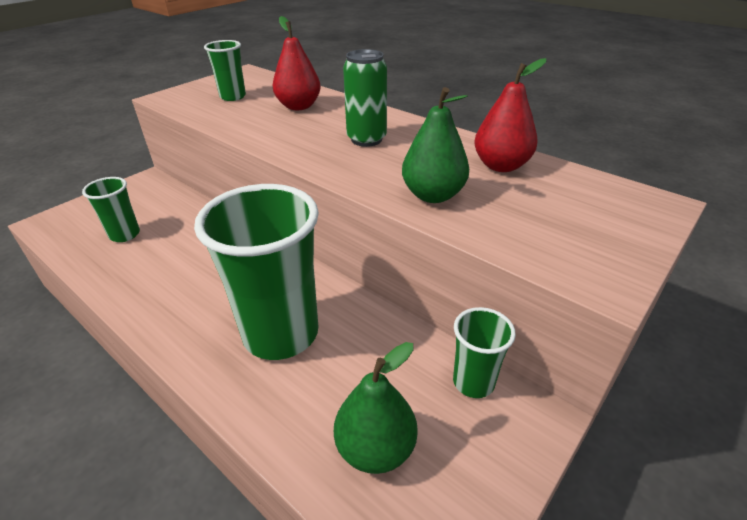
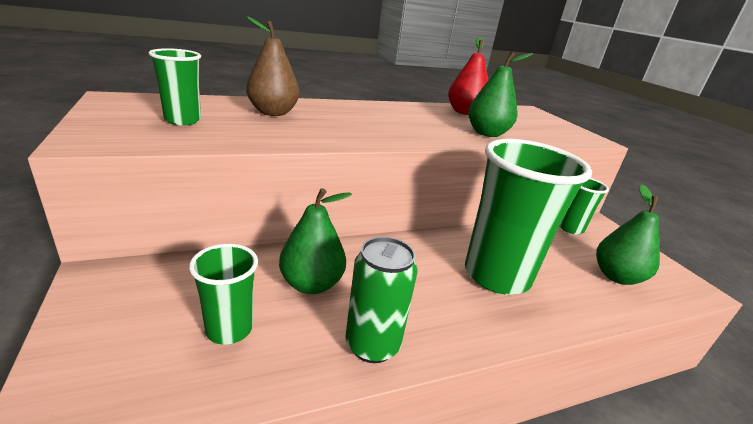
camera: 65 degrees left, 10 degrees down
red pear [272,16,321,110] -> brown pear [246,16,299,116]
green can [343,49,387,147] -> green can moved to [345,237,418,363]
none -> green pear [279,188,352,294]

